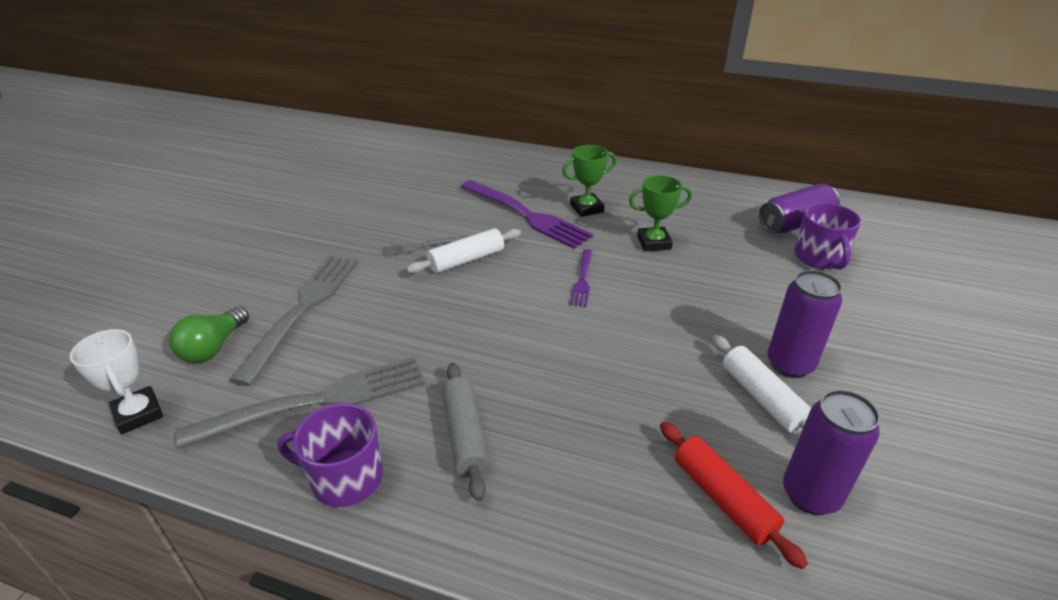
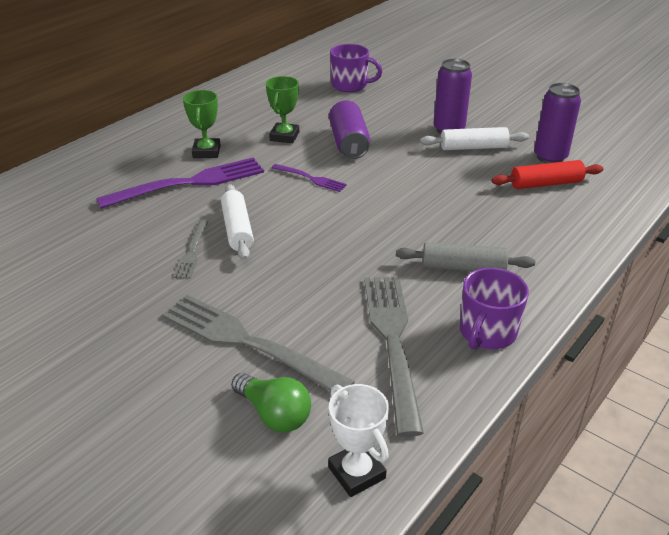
camera: 70 degrees left, 0 degrees up
white trophy [70,329,163,434] -> white trophy turned 75 degrees clockwise [328,384,389,497]
purple can [759,183,840,233] -> purple can moved to [329,100,370,159]

